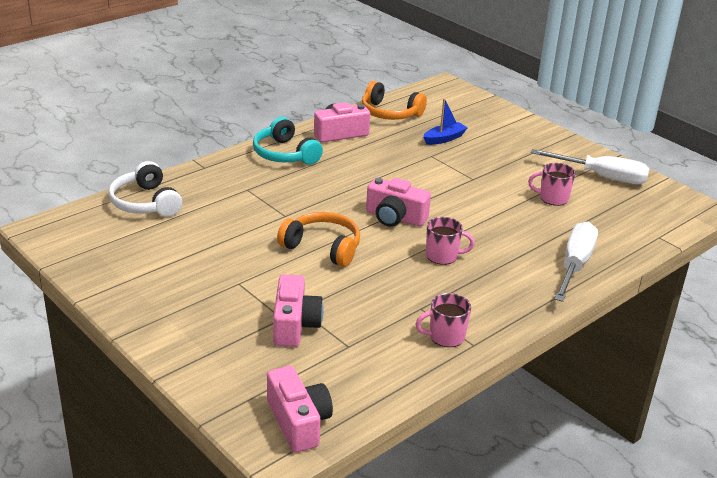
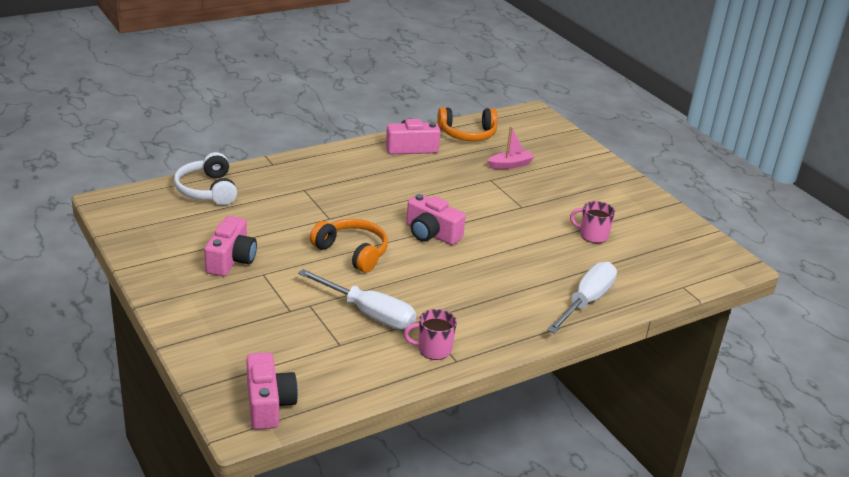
camera: 10 degrees right, 0 degrees up
turquoise headphones [253,117,323,165] -> none
pink camera [273,275,323,347] -> pink camera moved to [204,216,257,276]
orange headphones [361,81,427,120] -> orange headphones turned 45 degrees counterclockwise [437,107,498,141]
blue boat [423,98,468,145] -> pink boat [487,126,535,169]
pink mug [426,217,475,265] -> none
white screwdriver [531,149,649,184] -> white screwdriver moved to [298,269,416,330]

